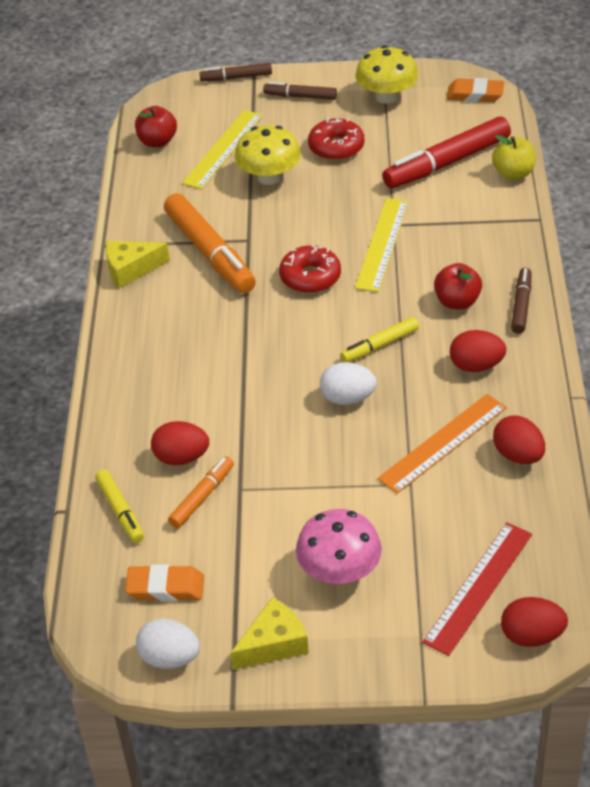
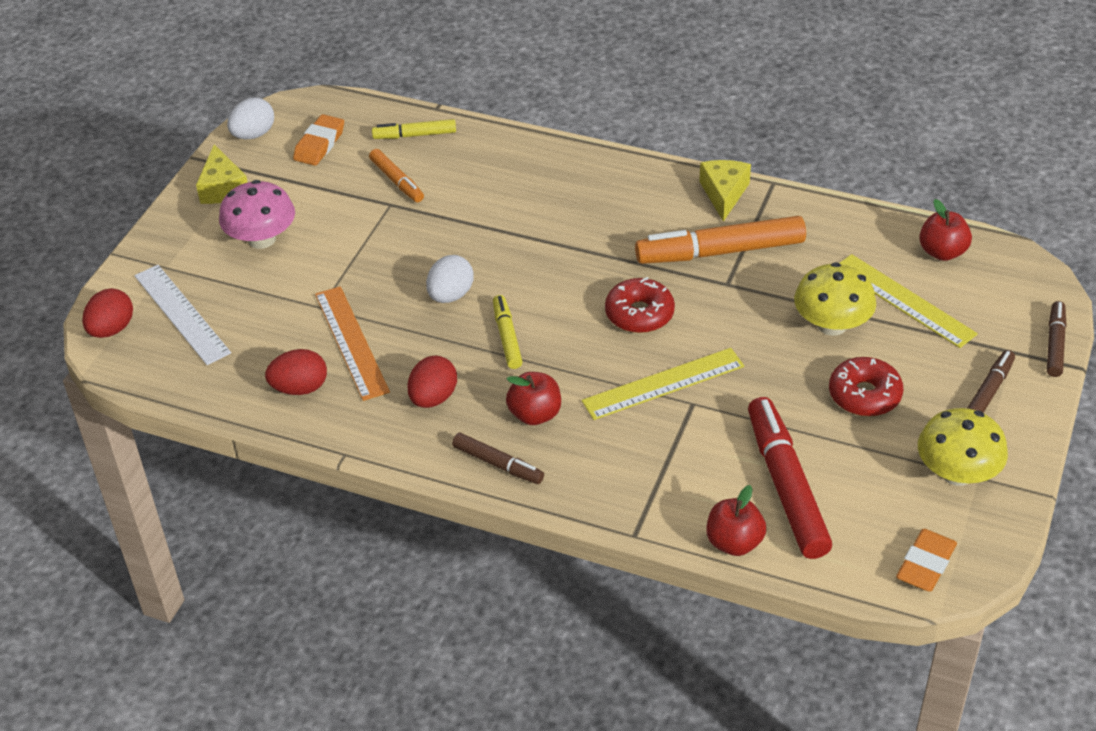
camera: 110 degrees right, 0 degrees up
red egg [151,421,209,465] -> none
yellow ruler [355,198,409,292] -> yellow ruler turned 60 degrees counterclockwise [582,348,744,420]
red ruler [422,523,532,656] -> white ruler [134,265,231,365]
yellow apple [492,135,536,180] -> red apple [706,485,766,556]

